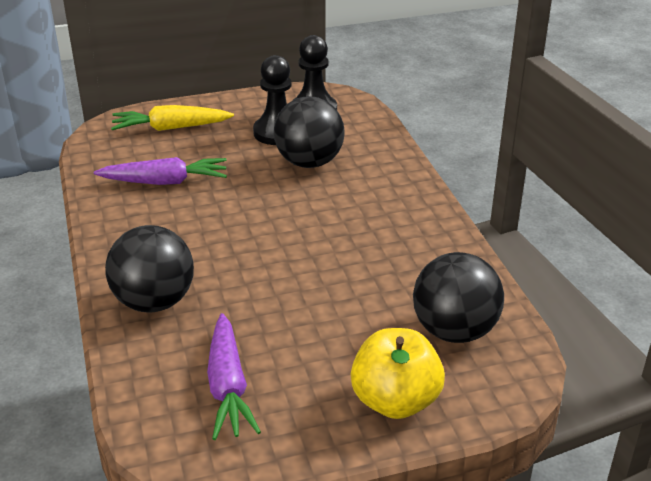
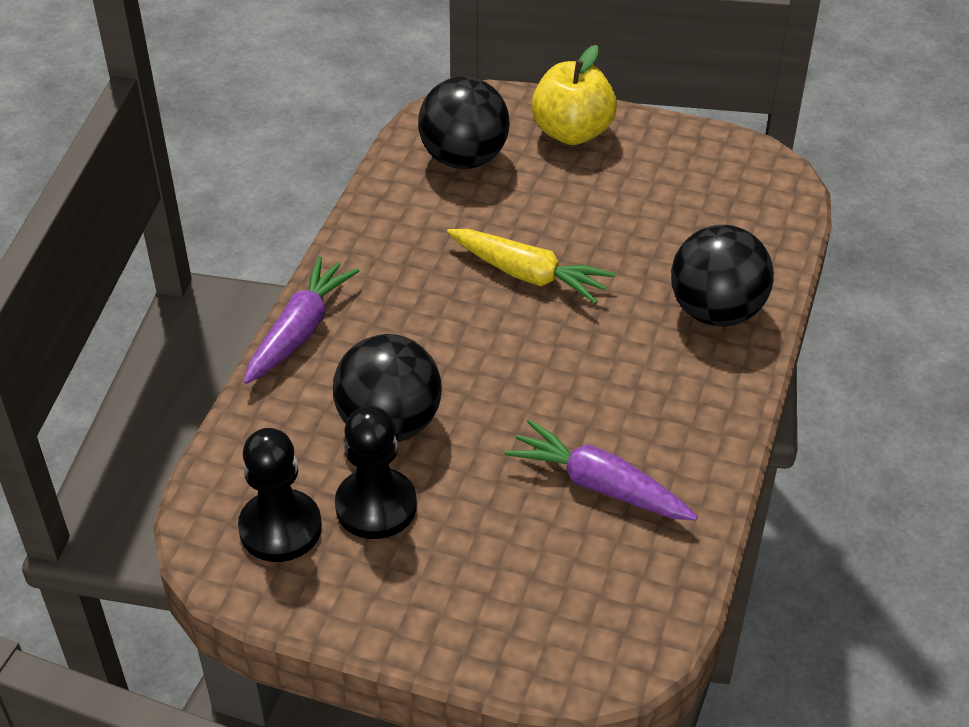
camera: 145 degrees left, 10 degrees up
yellow carrot [111,105,234,131] -> yellow carrot moved to [447,229,615,304]
purple carrot [207,313,261,440] -> purple carrot moved to [244,256,360,384]

